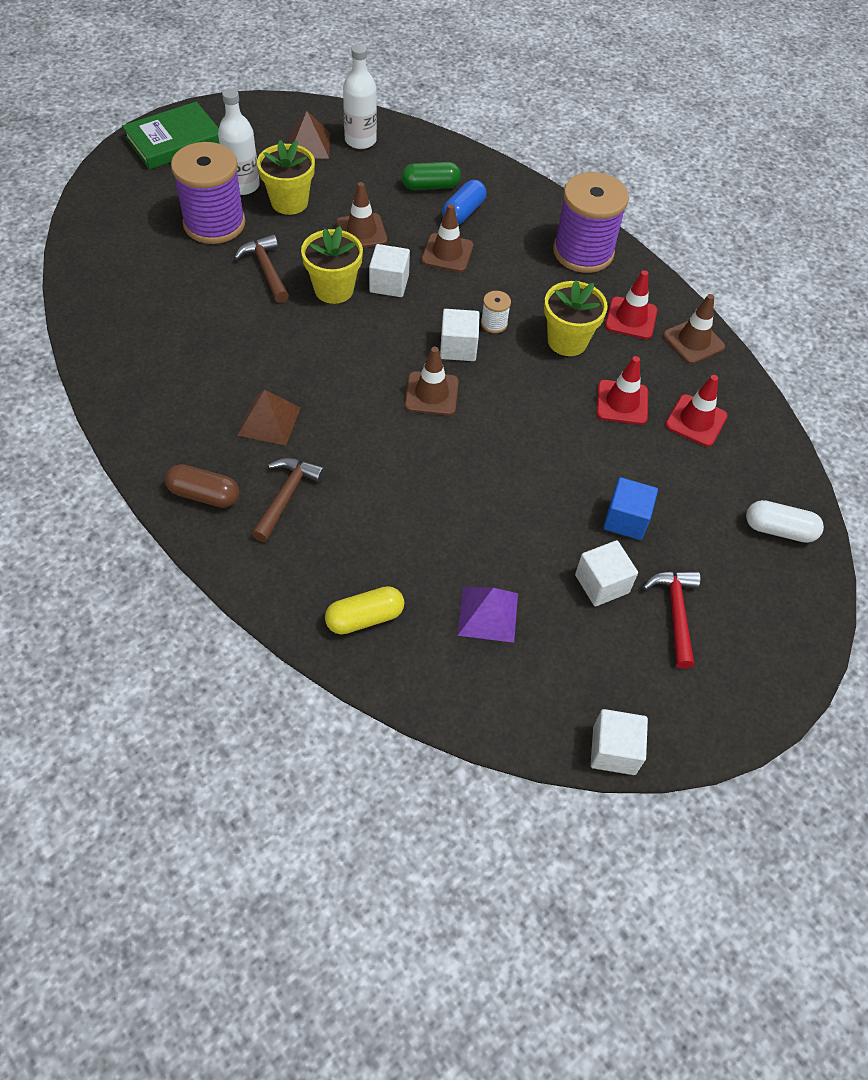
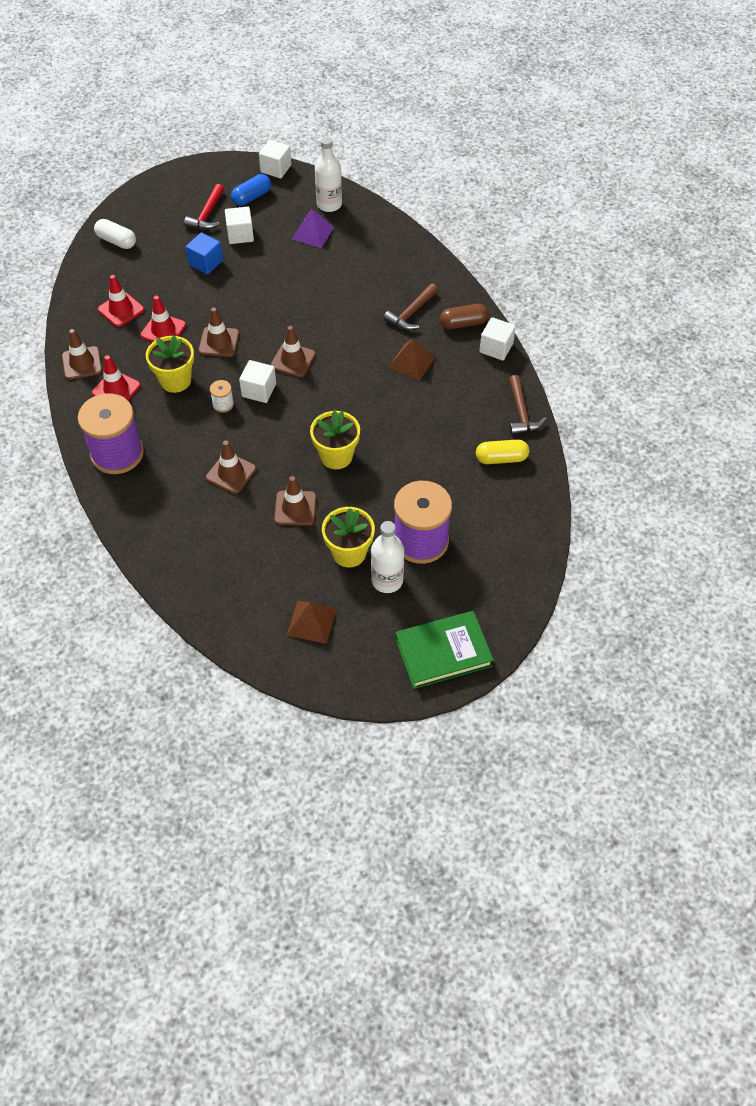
camera: 160 degrees left, 0 degrees up
brown capsule [165,464,239,508] -> brown capsule turned 45 degrees counterclockwise [440,304,489,329]
brown hammer [234,234,289,303] -> brown hammer moved to [509,375,547,434]
yellow capsule [325,586,404,635] -> yellow capsule moved to [476,439,529,464]
white bottle [343,44,377,149] -> white bottle moved to [315,137,342,212]
white cube [369,244,410,297] -> white cube moved to [479,317,516,361]
green capsule [402,162,461,190] -> none
blue capsule [442,180,486,225] -> blue capsule moved to [231,174,271,206]
none -> brown traffic cone [198,308,239,357]

